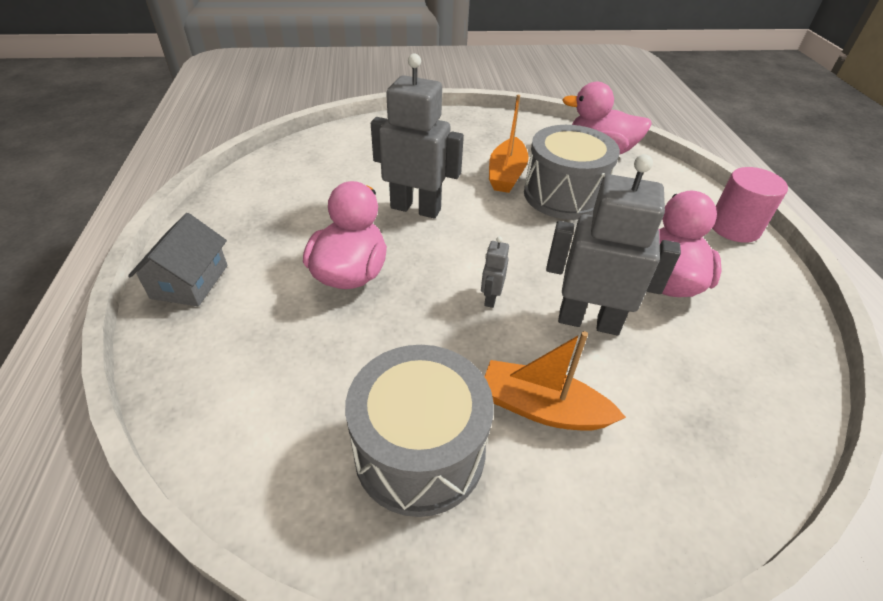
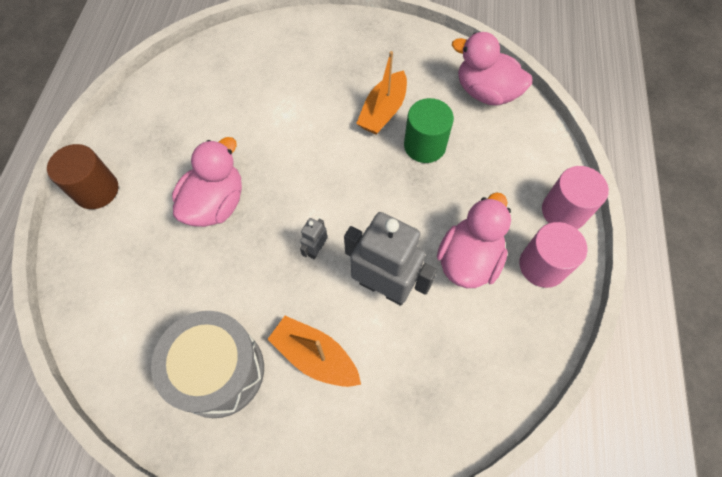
camera: 15 degrees right, 20 degrees up
grey house [128,213,228,306] -> brown cylinder [47,144,118,209]
grey robot [371,53,464,218] -> none
grey drum [524,125,620,220] -> green cylinder [404,98,454,163]
none -> pink cylinder [519,222,587,288]

